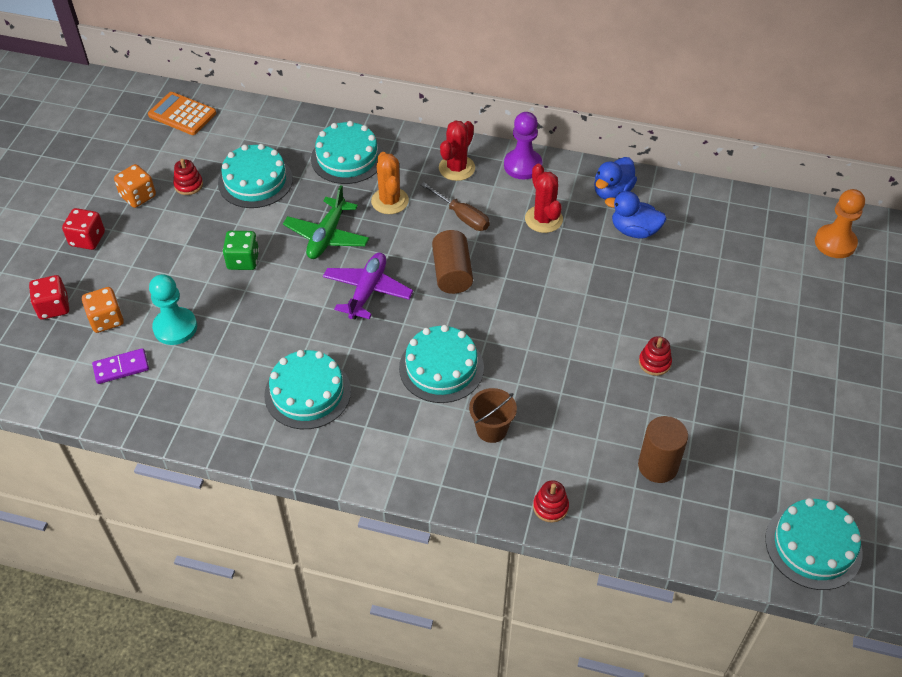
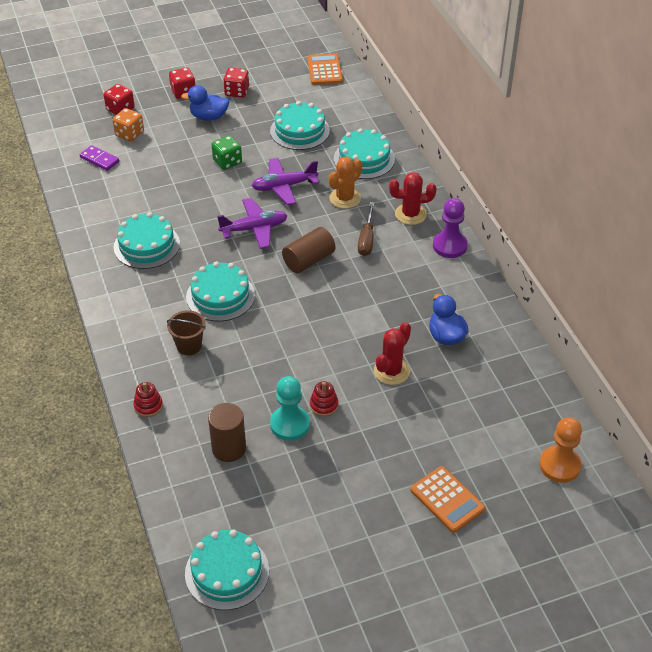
camera: 55 degrees right, 5 degrees down
orange dice [114,164,156,208] -> red dice [223,67,249,98]
turquoise pawn [149,274,197,345] -> turquoise pawn moved to [270,376,310,441]
red stacking toy [173,159,203,195] -> none
green plane [283,185,369,259] -> purple plane [252,158,319,205]
red cactus [525,164,563,233] -> red cactus moved to [374,322,411,385]
blue duck [594,157,637,200] -> blue duck moved to [181,85,229,121]
none -> orange calculator [410,466,485,533]

